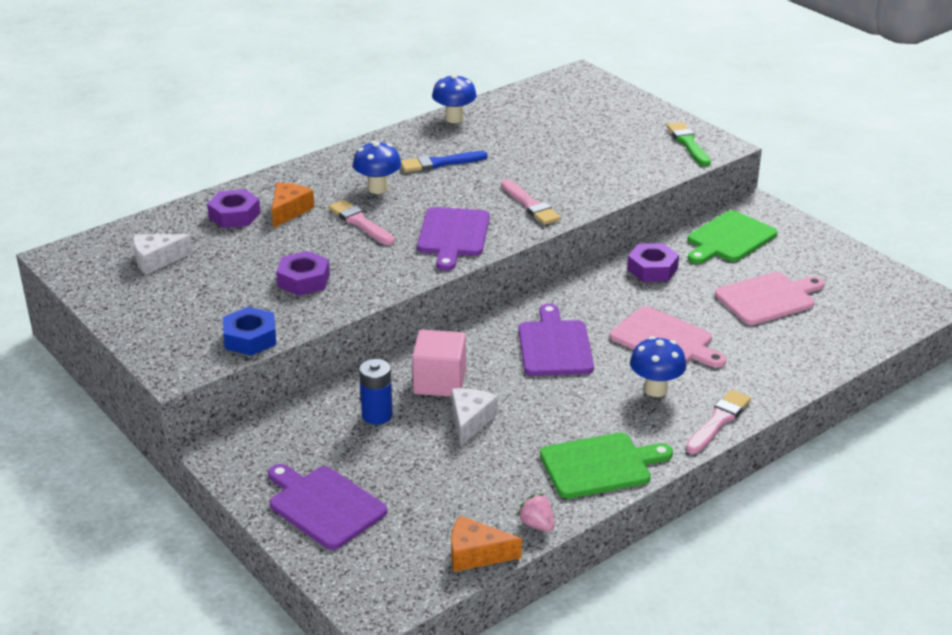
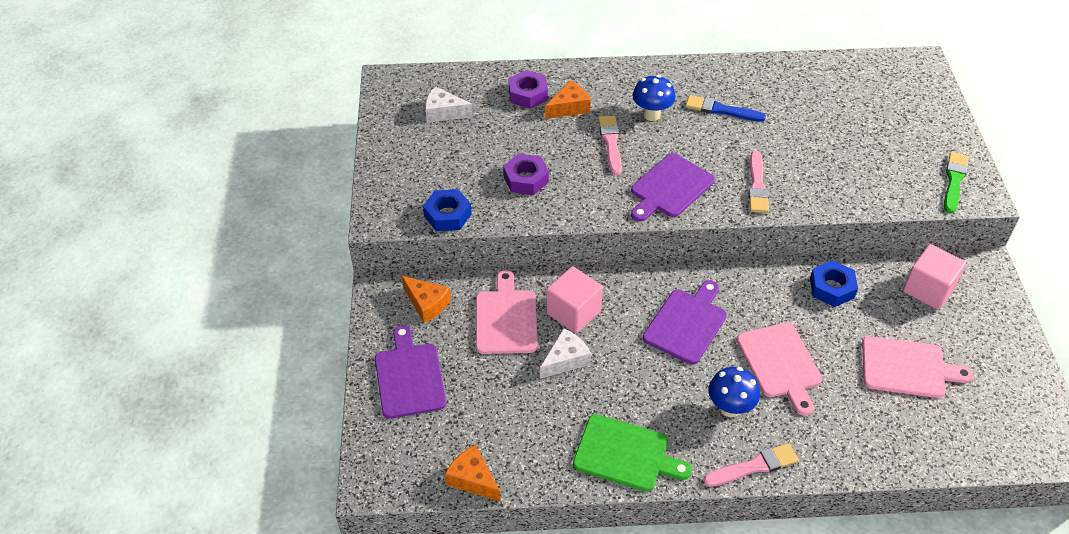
camera: 35 degrees right, 15 degrees up
blue battery [359,359,393,425] -> pink cutting board [476,270,538,354]
blue mushroom [432,74,477,123] -> none
pink strawberry [517,494,554,532] -> none
purple nut [627,243,679,282] -> blue nut [810,260,858,307]
green cutting board [688,210,777,264] -> pink cube [903,244,966,310]
none -> orange cheese [402,276,451,323]

